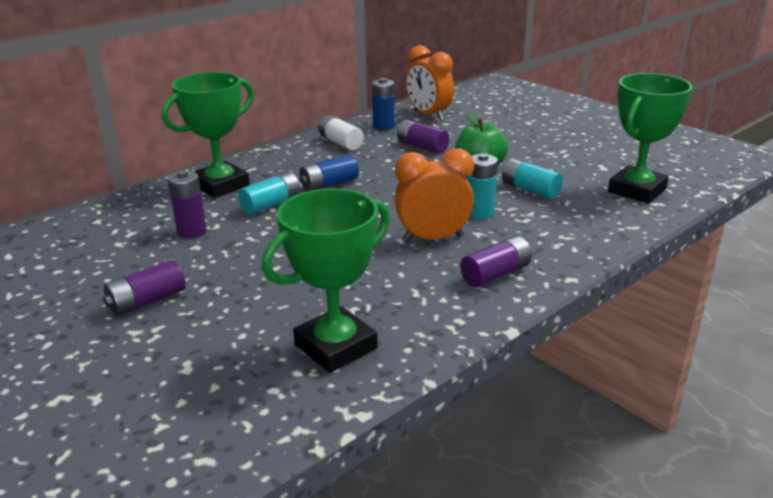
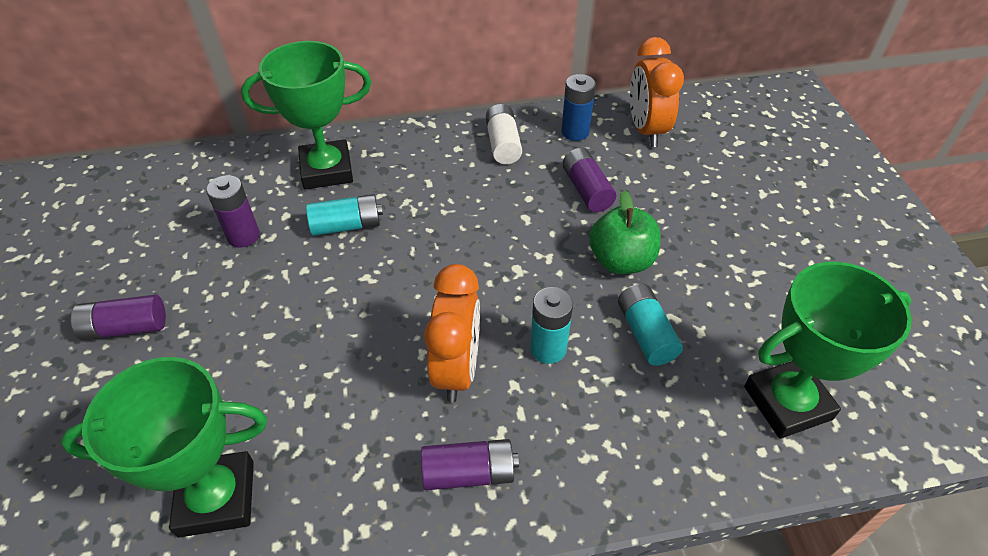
camera: 30 degrees right, 20 degrees up
blue battery [299,154,359,191] -> none
orange clock [394,148,474,242] -> orange clock turned 75 degrees clockwise [424,264,480,403]

